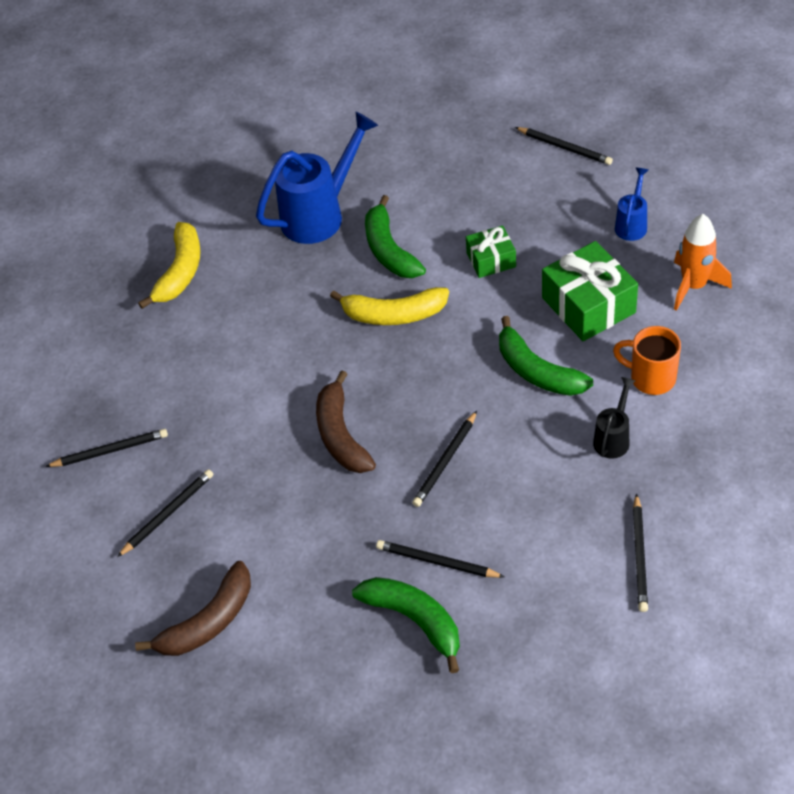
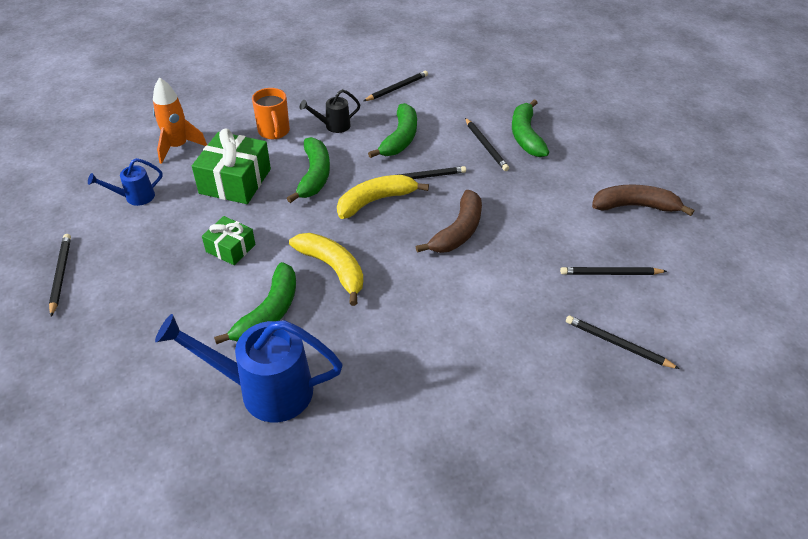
camera: 140 degrees left, 5 degrees down
yellow banana [138,222,201,309] -> yellow banana moved to [337,175,429,219]
none -> green banana [368,103,417,158]

